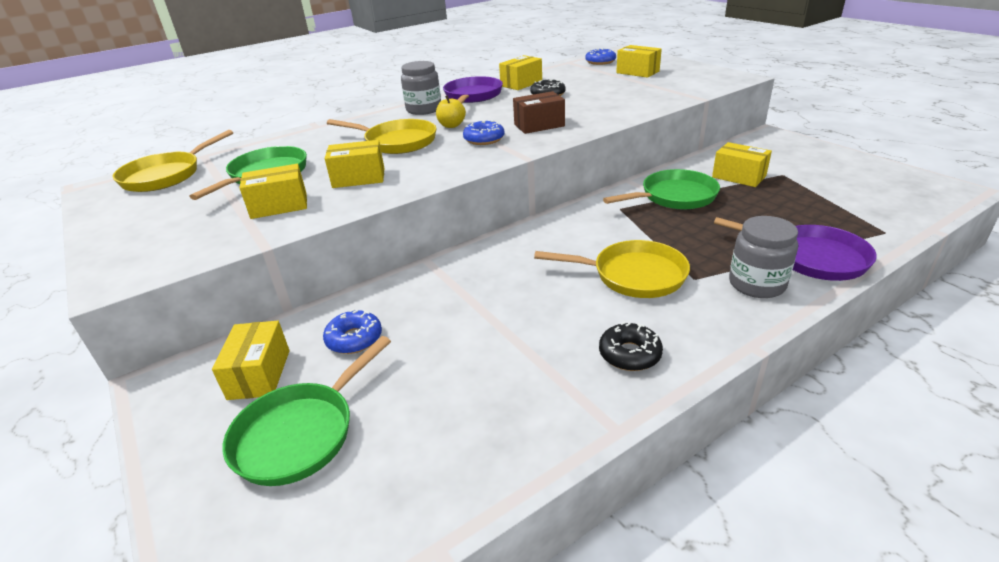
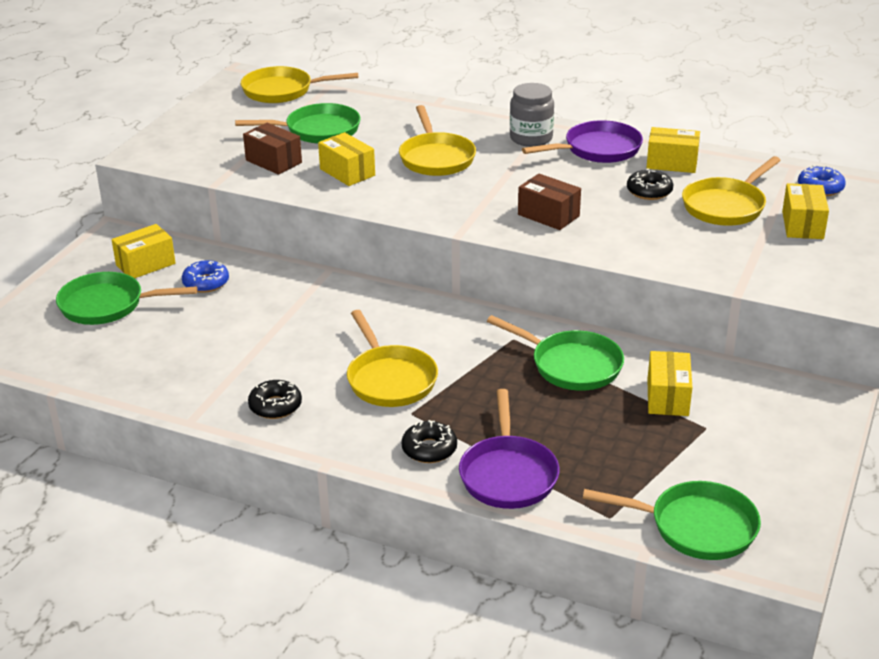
camera: 55 degrees right, 0 degrees up
yellow box [239,164,307,219] -> brown box [243,123,302,175]
yellow apple [436,95,466,128] -> none
blue donut [463,120,505,145] -> none
grey jar [729,216,798,298] -> black donut [401,420,457,463]
none -> green pan [583,481,761,560]
none -> yellow pan [682,156,781,226]

